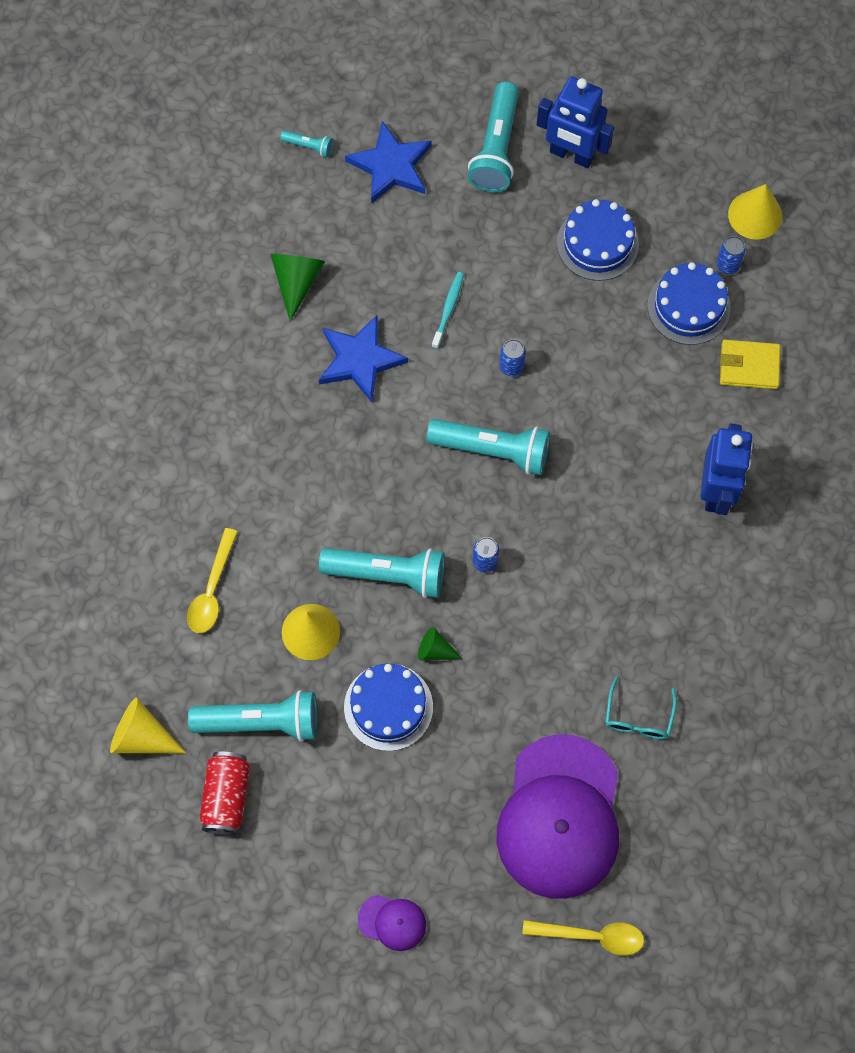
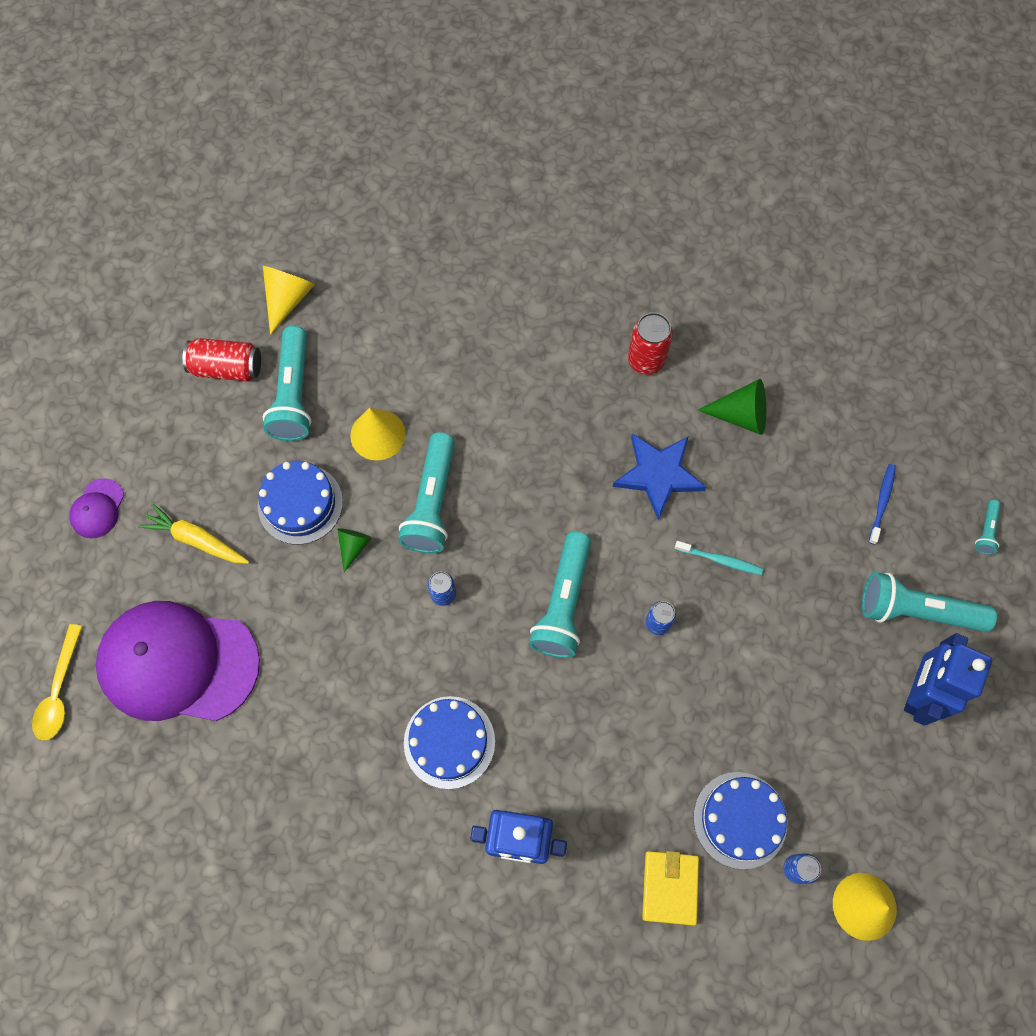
camera: 90 degrees right, 0 degrees up
yellow spoon [187,528,238,633] -> none
turquoise flashlight [280,130,333,157] -> turquoise flashlight moved to [975,500,1001,555]
blue star [345,121,432,204] -> blue toothbrush [869,464,896,545]
blue cake [557,199,639,281] -> blue cake moved to [404,696,495,789]
turquoise glasses [605,676,677,739] -> none
none -> yellow carrot [139,504,249,564]
none -> red can [628,312,673,375]

